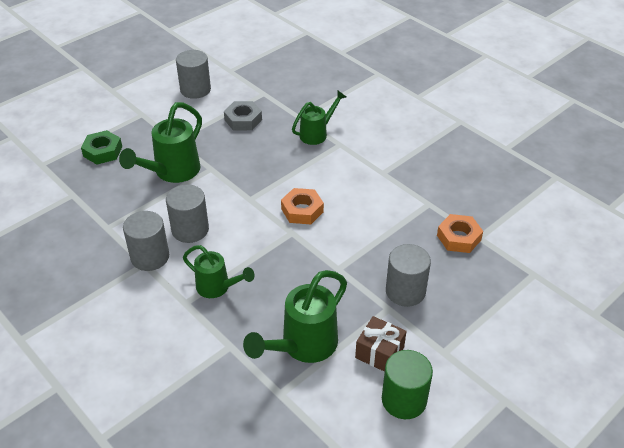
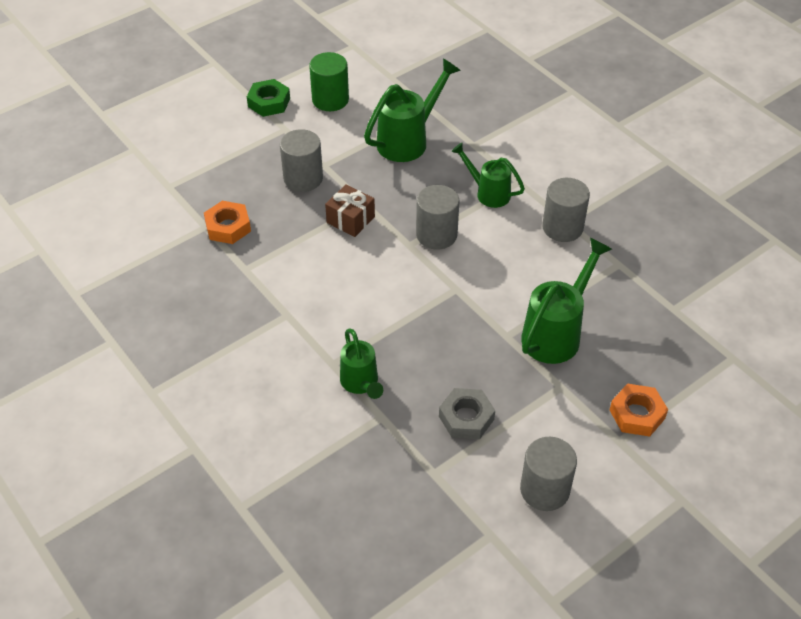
camera: 175 degrees left, 5 degrees up
green nut [81,130,122,164] -> green nut moved to [247,79,290,117]
grey cylinder [166,185,209,243] -> grey cylinder moved to [416,185,459,250]
orange nut [281,188,324,224] -> orange nut moved to [610,384,668,437]
green watering can [292,90,346,145] -> green watering can turned 75 degrees counterclockwise [340,328,383,399]
brown gift [355,316,407,372] -> brown gift moved to [325,184,375,237]

